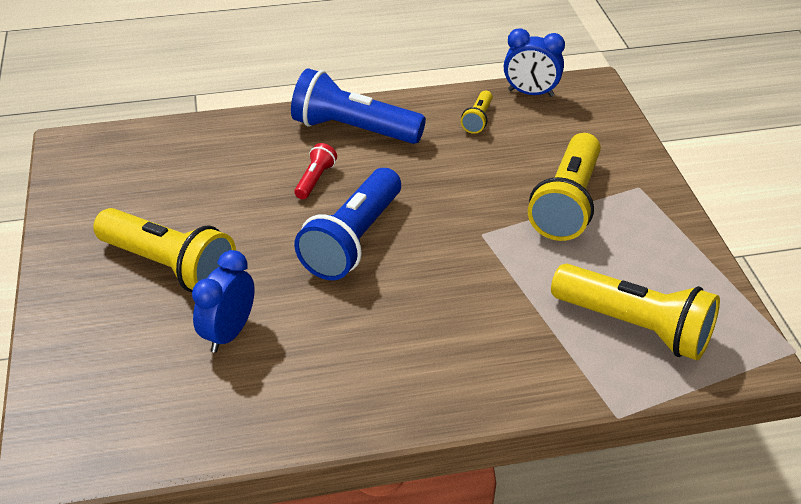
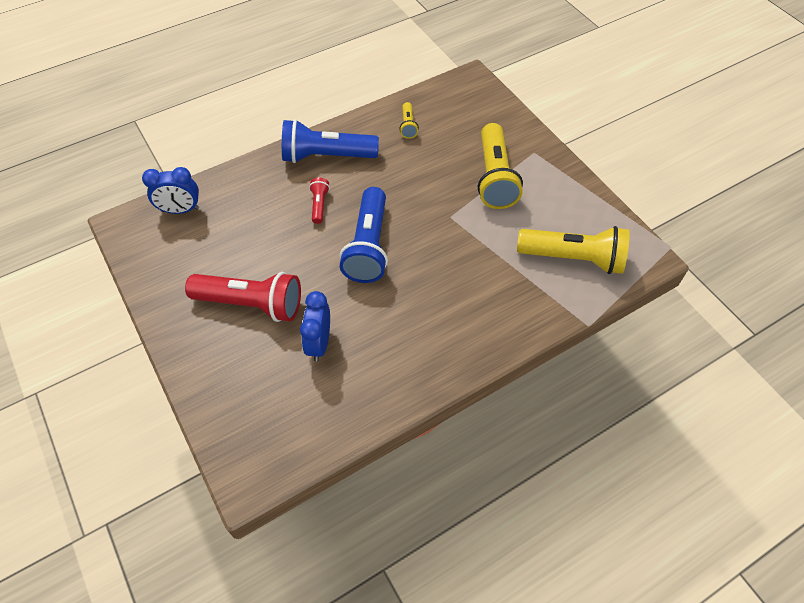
camera: 20 degrees left, 15 degrees up
yellow flashlight [93,208,236,292] -> red flashlight [185,272,301,322]
blue clock [504,28,565,97] -> blue clock moved to [142,167,199,214]

